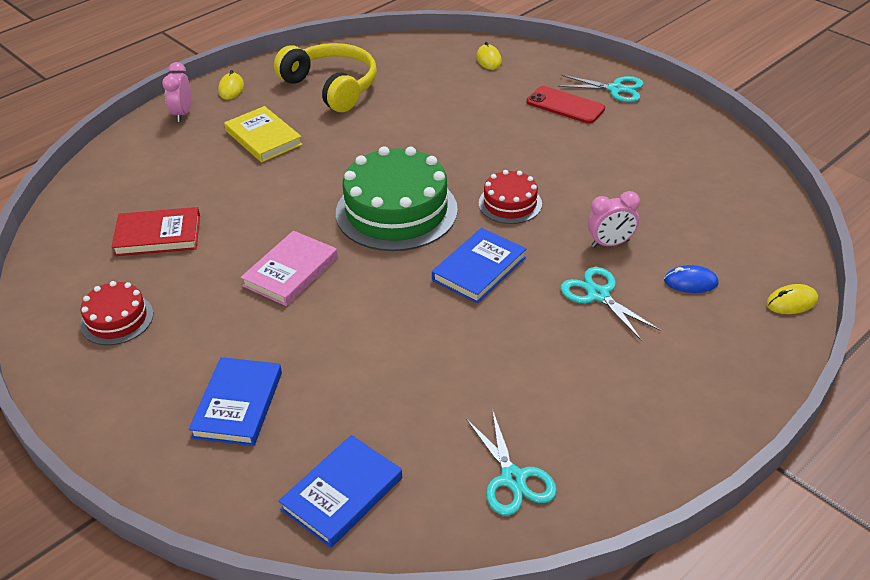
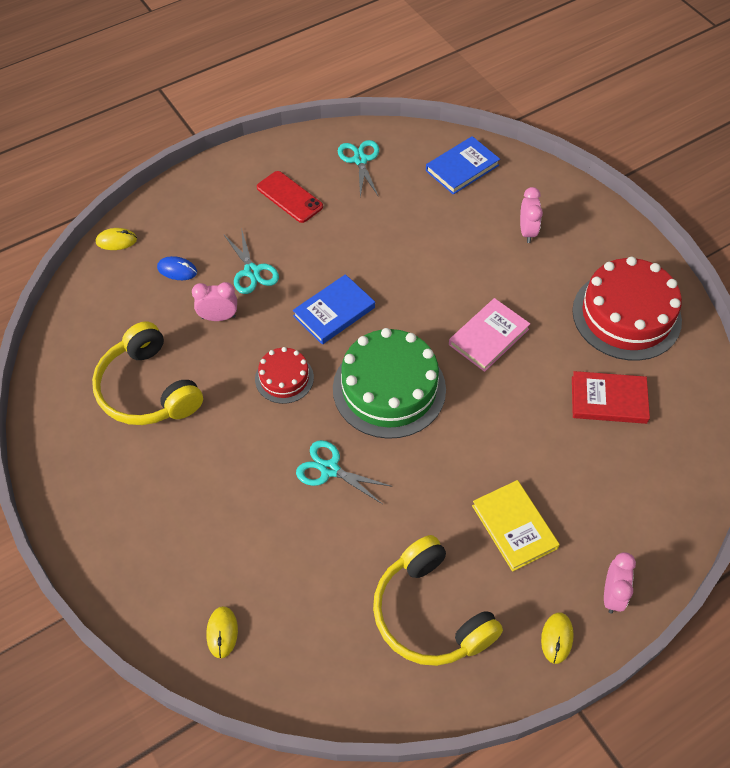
camera: 170 degrees left, 15 degrees up
red cake [80,281,153,345] -> red cake [572,257,682,361], size x1.91
blue book [189,357,282,446] -> pink clock [520,187,543,243]
red phone [527,86,605,124] -> red phone moved to [257,171,323,223]
turquoise scissors [558,75,644,102] -> turquoise scissors moved to [296,440,393,504]
none -> yellow headphones [92,322,203,425]

